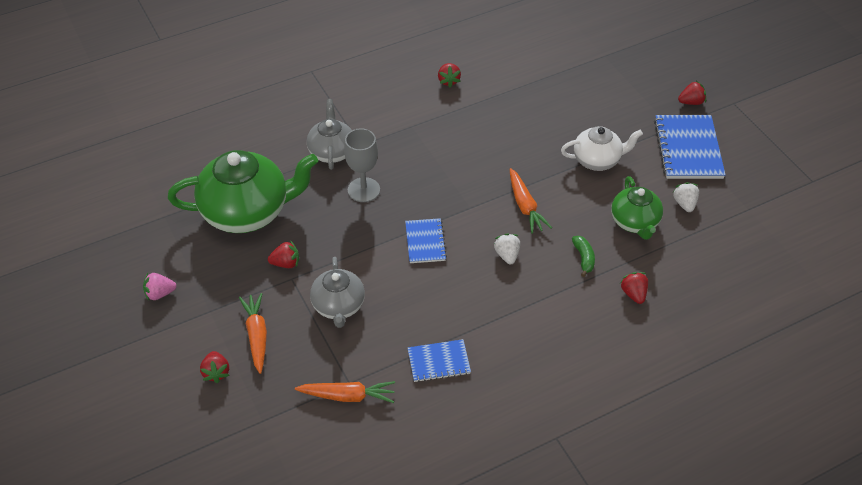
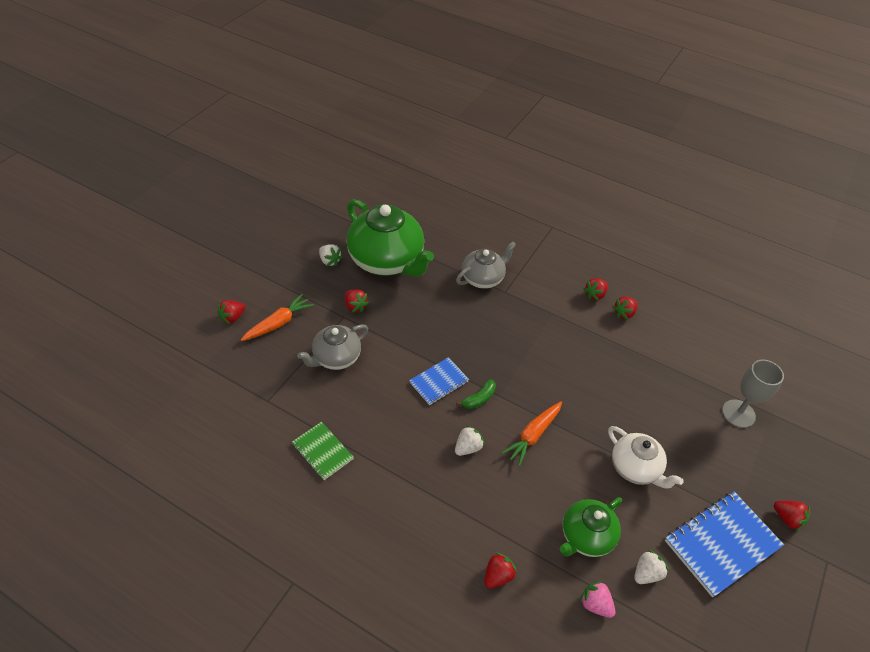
camera: 55 degrees right, 0 degrees up
pink strawberry [143,273,176,301] -> pink strawberry moved to [579,581,615,618]
orange carrot [295,381,395,403] -> none
grey goblet [344,128,380,202] -> grey goblet moved to [722,360,784,428]
blue notebook [408,339,471,382] -> green notebook [292,422,354,480]
green banana [572,236,595,277] -> green banana moved to [456,379,496,409]
none -> white strawberry [319,244,343,266]
none -> red strawberry [584,278,608,301]

